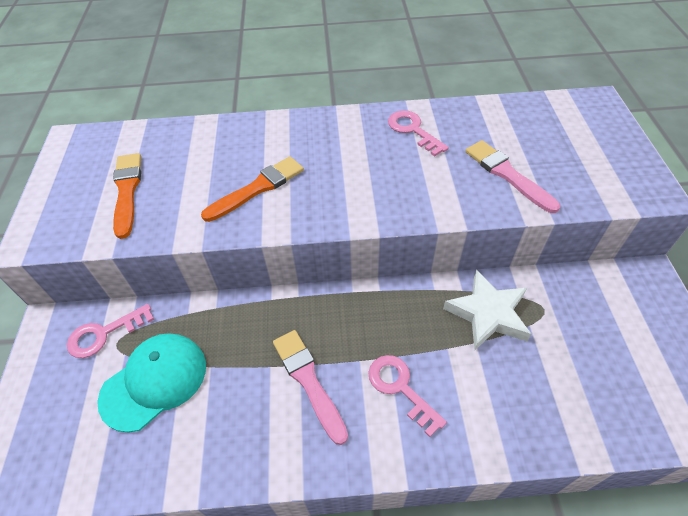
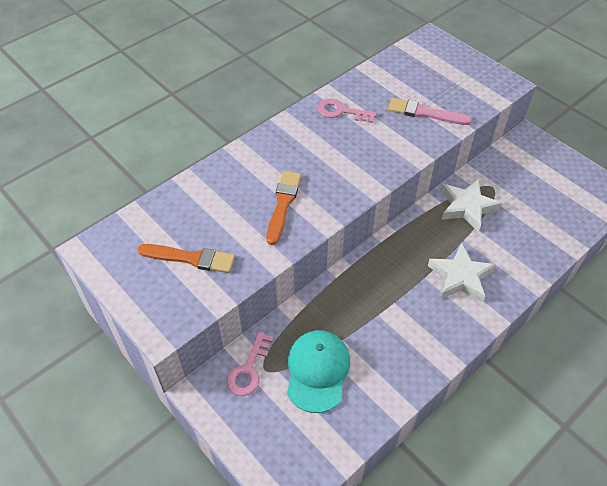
camera: 40 degrees left, 0 degrees up
orange brush [113,153,141,239] -> orange brush turned 150 degrees clockwise [137,244,235,273]
pink brush [273,330,348,445] -> none
pink key [368,355,447,437] -> white star [428,243,496,303]

